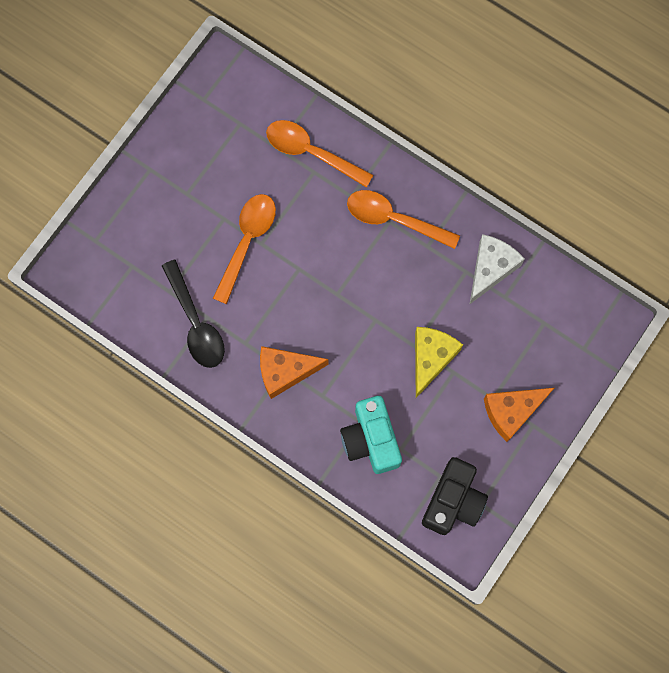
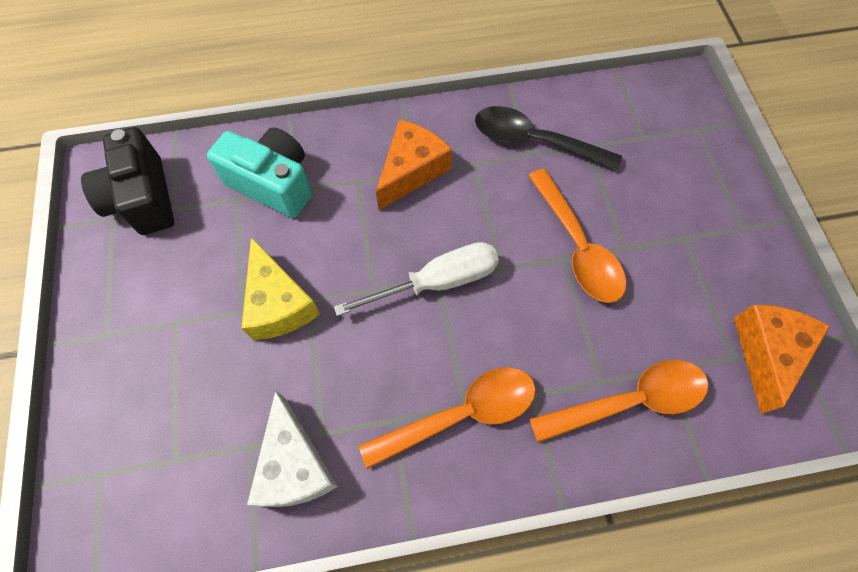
camera: 135 degrees right, 10 degrees down
orange cheese [484,388,554,442] -> orange cheese moved to [734,305,830,414]
none -> white screwdriver [334,242,499,316]

